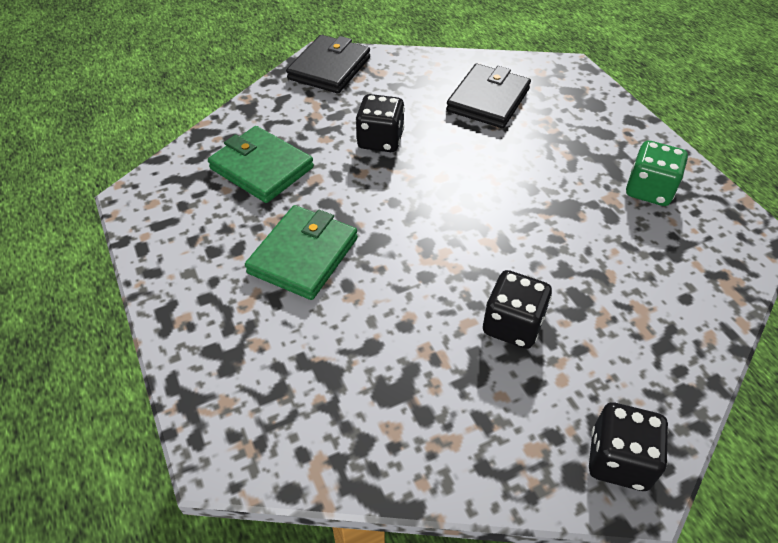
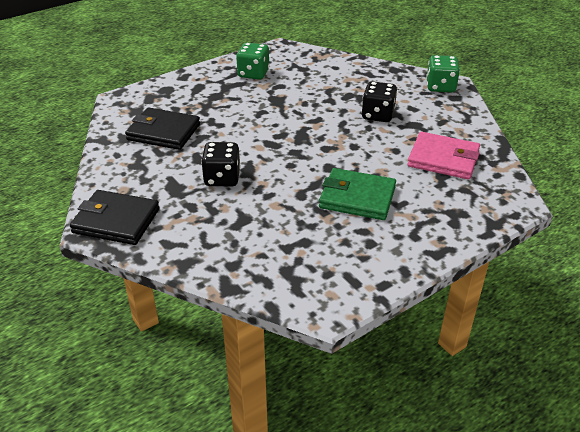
camera: 100 degrees left, 10 degrees down
green wallet [208,126,314,203] -> none
black dice [589,403,668,491] -> green dice [426,55,460,93]
none -> pink wallet [407,132,480,180]

